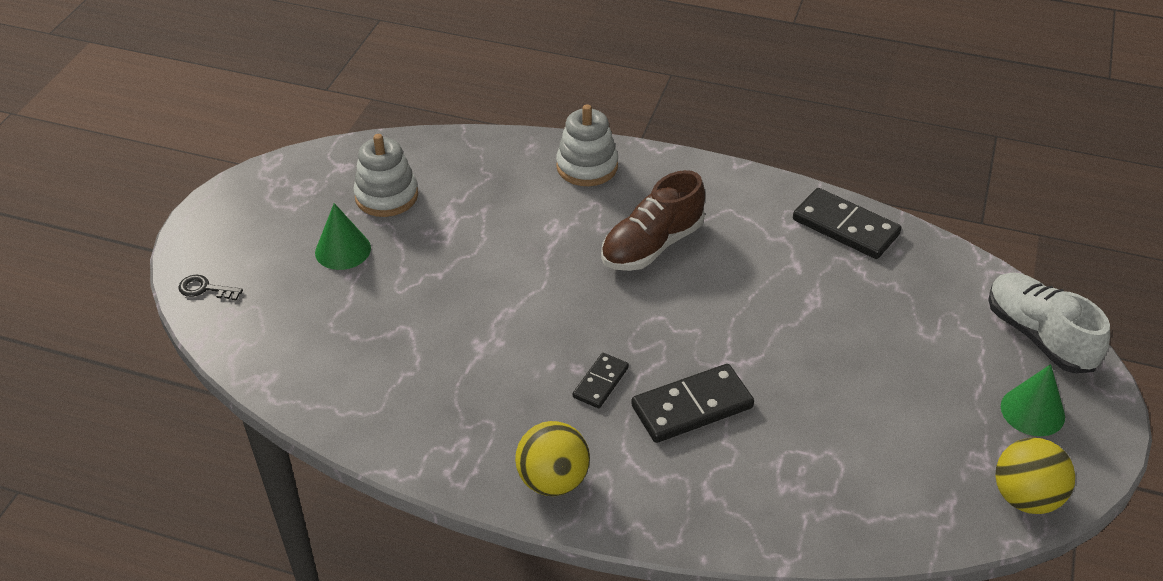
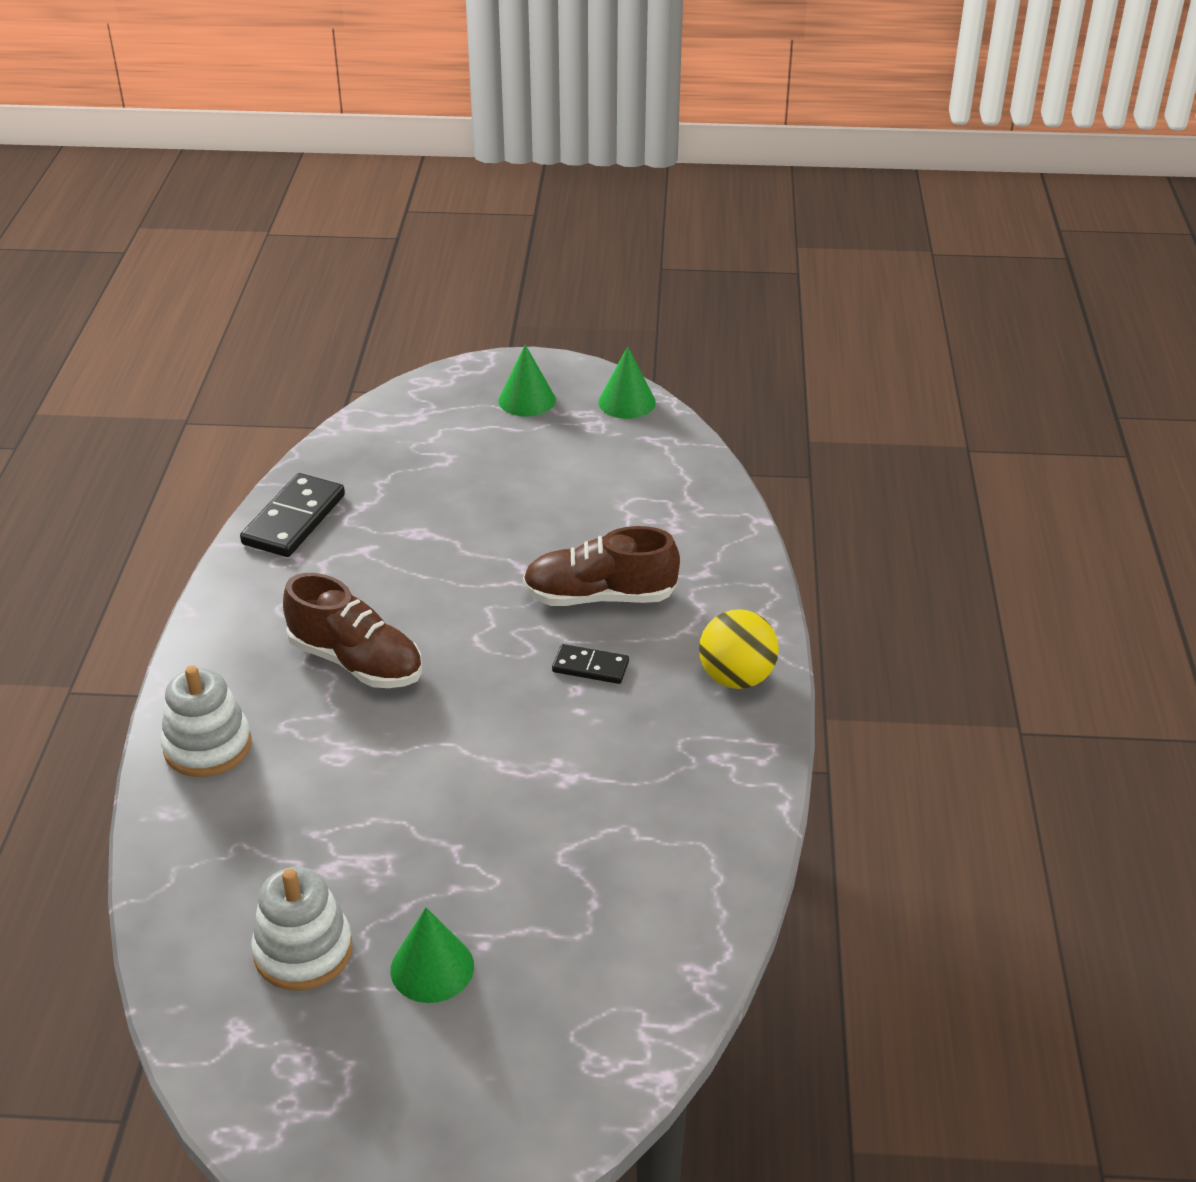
camera: 105 degrees left, 5 degrees down
black key [178,275,243,301] -> none
black domino [631,364,754,443] -> brown shoe [523,526,680,606]
white shoe [988,272,1110,373] -> none
yellow ball [995,438,1075,514] -> green cone [598,346,656,419]

